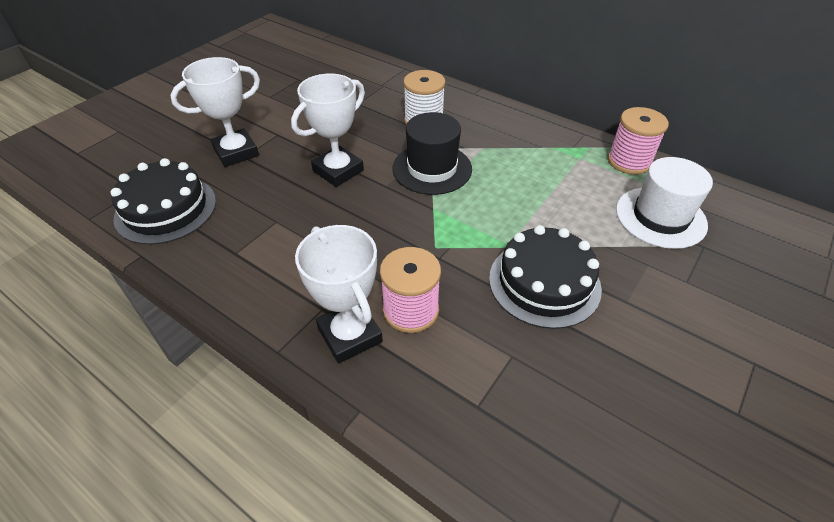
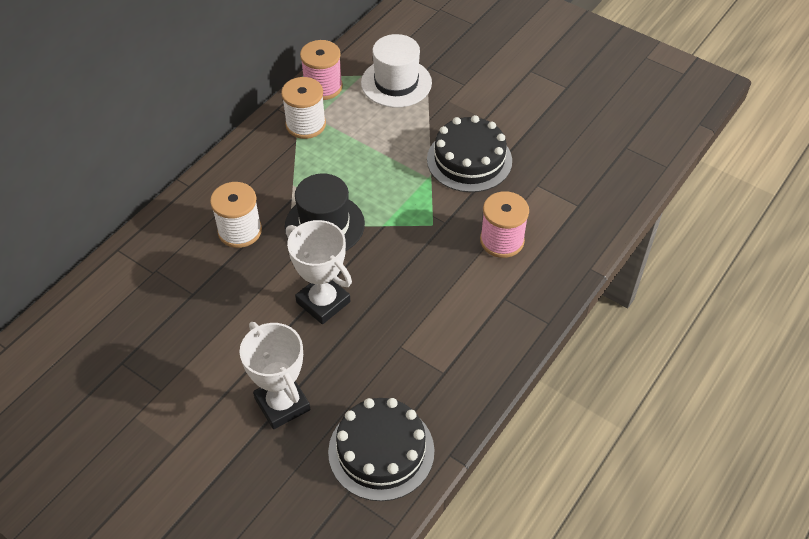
camera: 90 degrees left, 5 degrees up
white trophy [295,225,383,363] -> none
none -> white spool [281,77,326,139]

